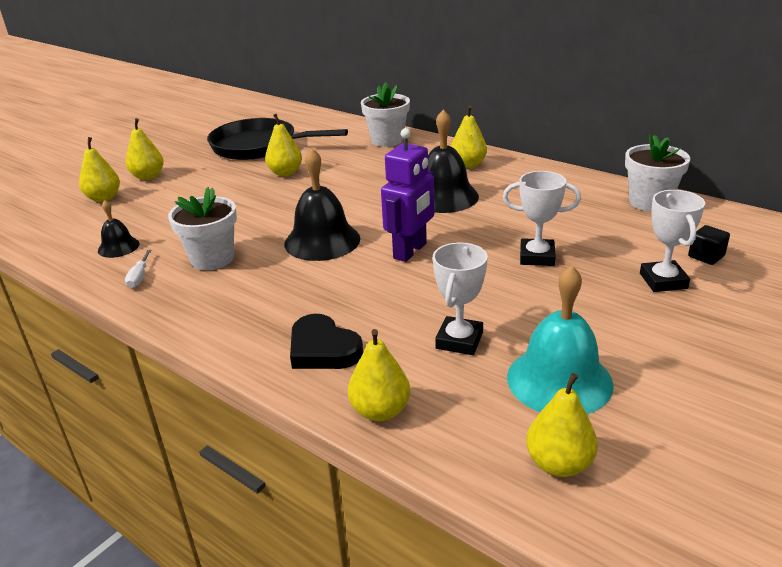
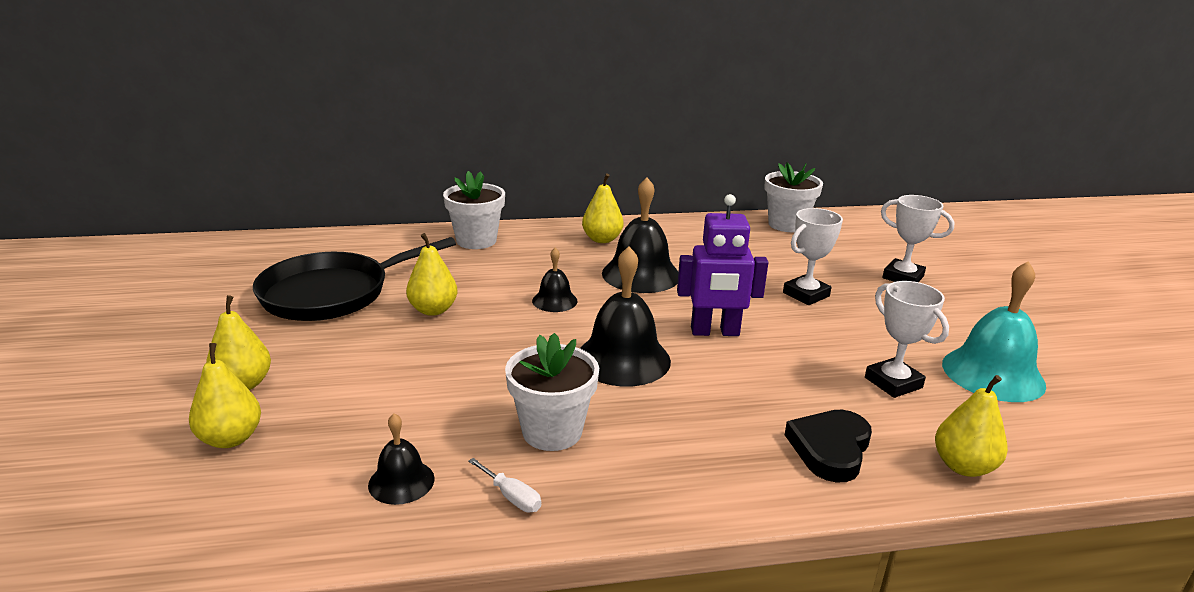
camera: 50 degrees left, 5 degrees down
black heart [290,314,363,369] -> black heart turned 120 degrees clockwise [785,410,872,483]
purple robot [381,128,434,262] -> purple robot turned 105 degrees clockwise [677,194,768,336]
yellow pear [526,373,598,477] -> none
black cube [688,225,730,265] -> none
none -> black bell [532,248,578,312]

